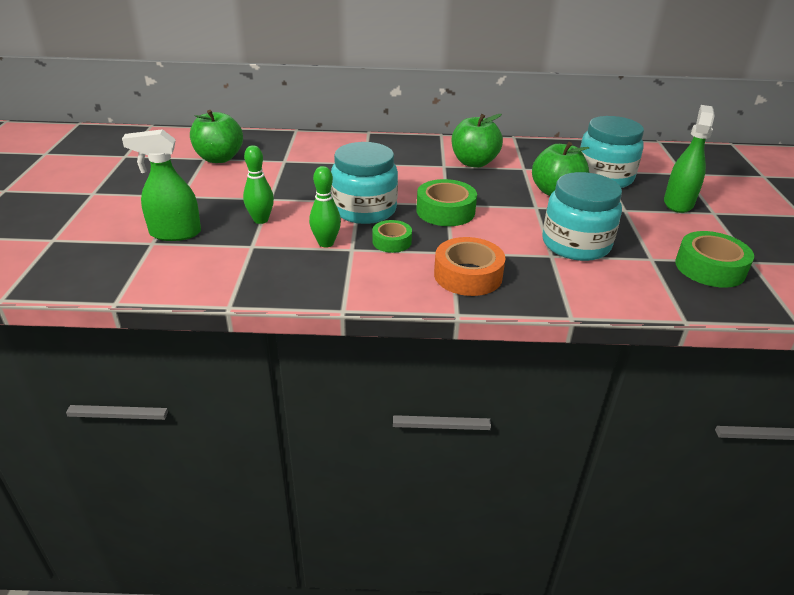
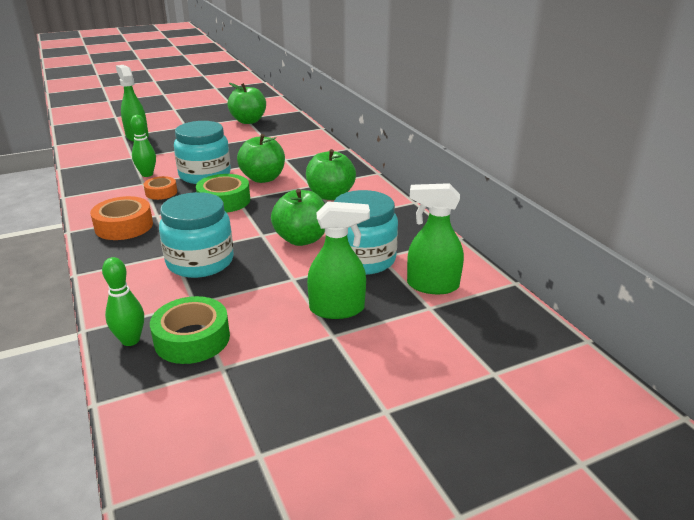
camera: 65 degrees right, 5 degrees down
green bowling pin [243,145,274,224] -> green bowling pin moved to [102,257,144,346]
green tape [372,220,412,253] -> orange tape [143,176,177,200]
none -> green apple [237,134,285,183]
none -> green spray bottle [407,183,464,294]

